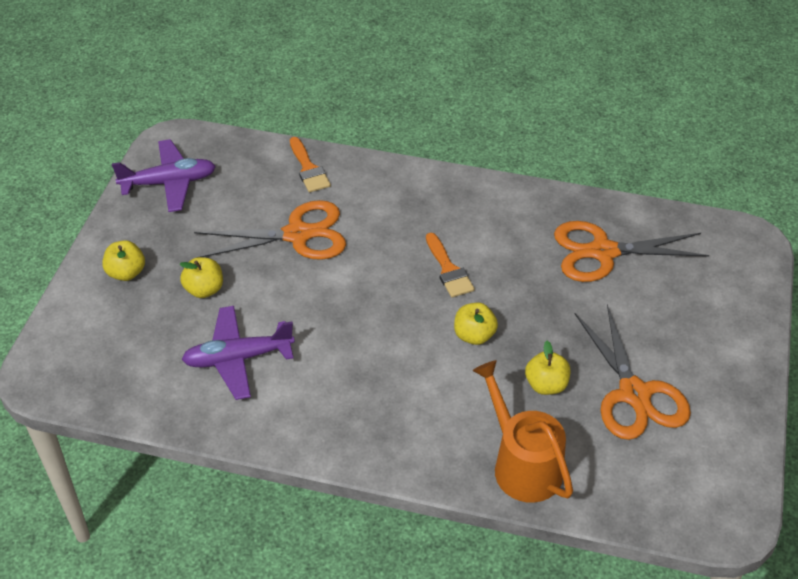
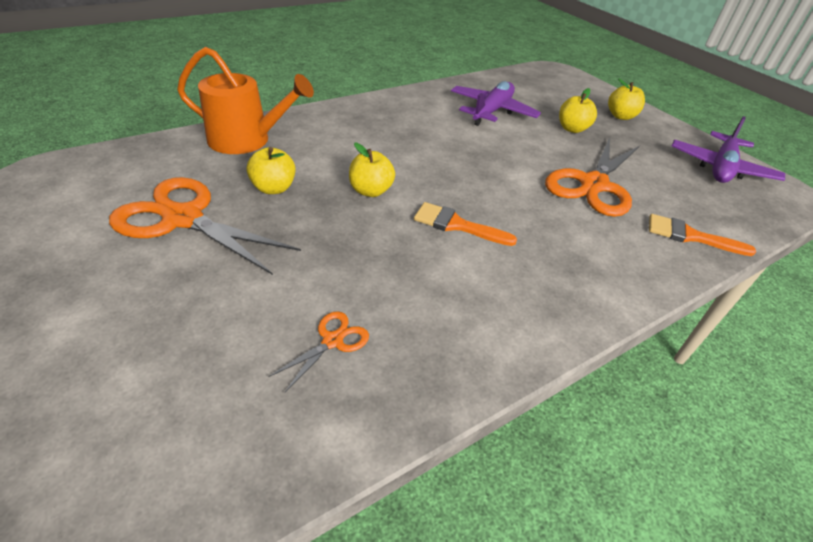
camera: 130 degrees right, 5 degrees down
orange scissors [554,221,709,282] -> orange scissors [268,311,369,392], size x0.44

